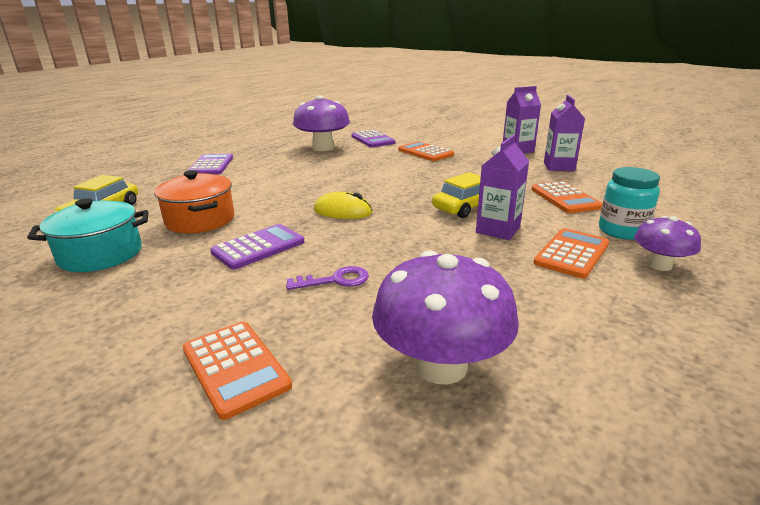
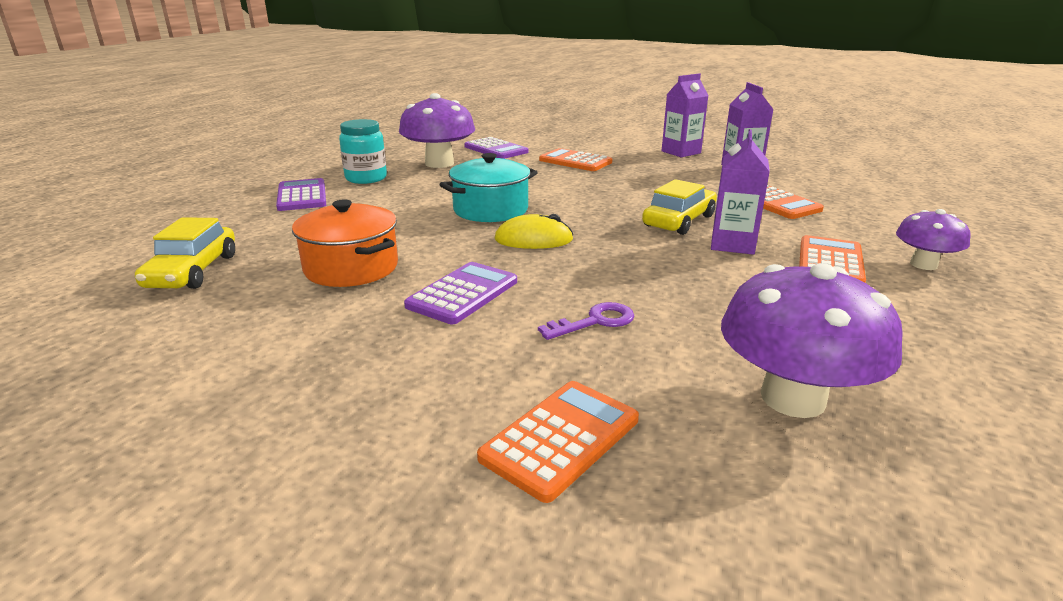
camera: 15 degrees left, 0 degrees up
turquoise pot [27,198,148,272] -> turquoise pot moved to [439,153,538,222]
orange calculator [183,321,292,420] -> orange calculator turned 90 degrees counterclockwise [477,381,639,503]
turquoise jar [599,167,660,240] -> turquoise jar moved to [339,119,387,184]

